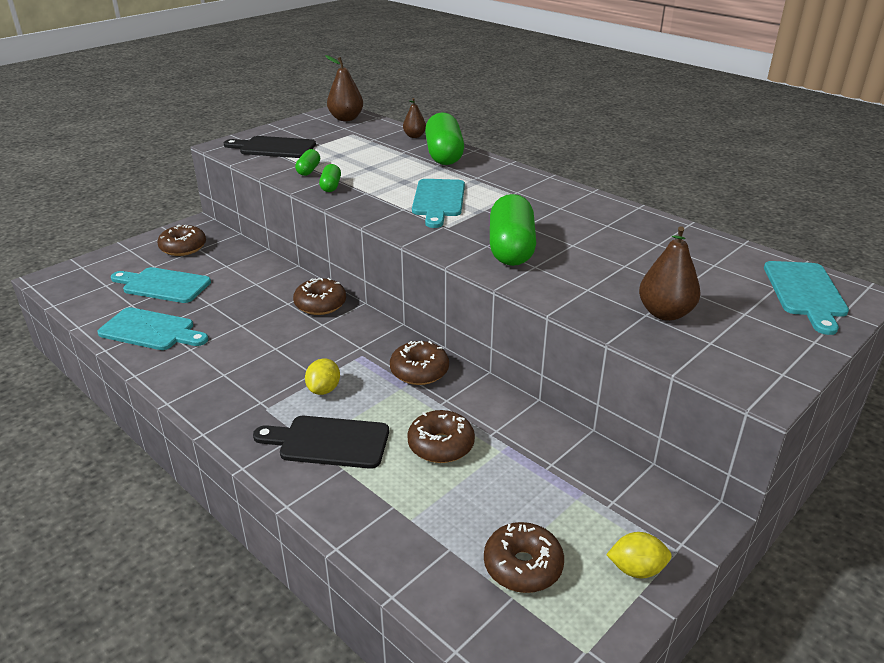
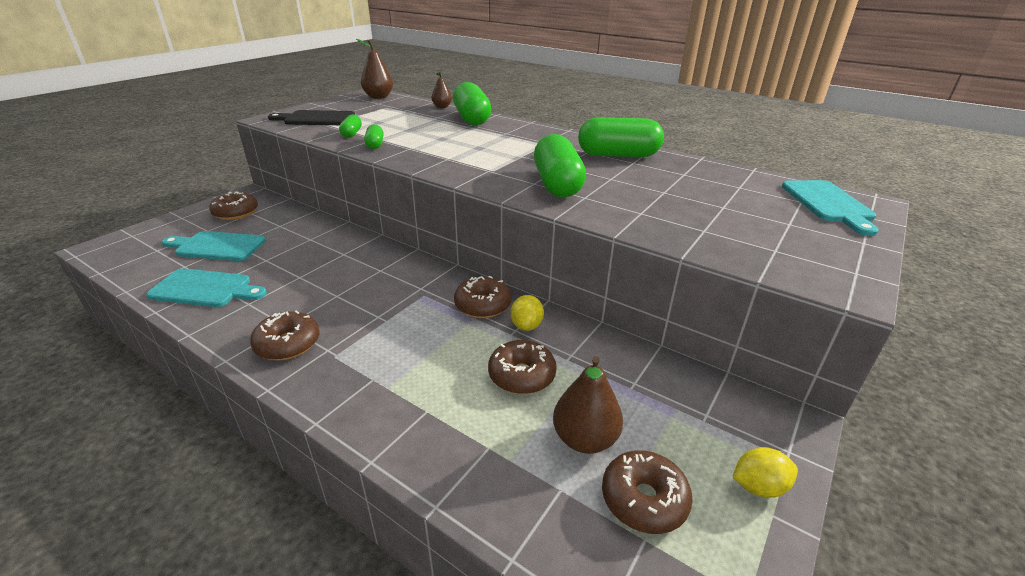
camera: 10 degrees left, 0 degrees up
black cutting board [253,416,389,469] -> none
brown donut [293,278,346,315] -> brown donut moved to [250,310,319,360]
yellow lemon [305,358,340,395] -> yellow lemon moved to [510,295,544,331]
turquoise cutting board [412,179,465,228] -> none
brown pear [639,227,701,321] -> brown pear moved to [553,356,623,454]
none -> green capsule [578,117,664,157]

